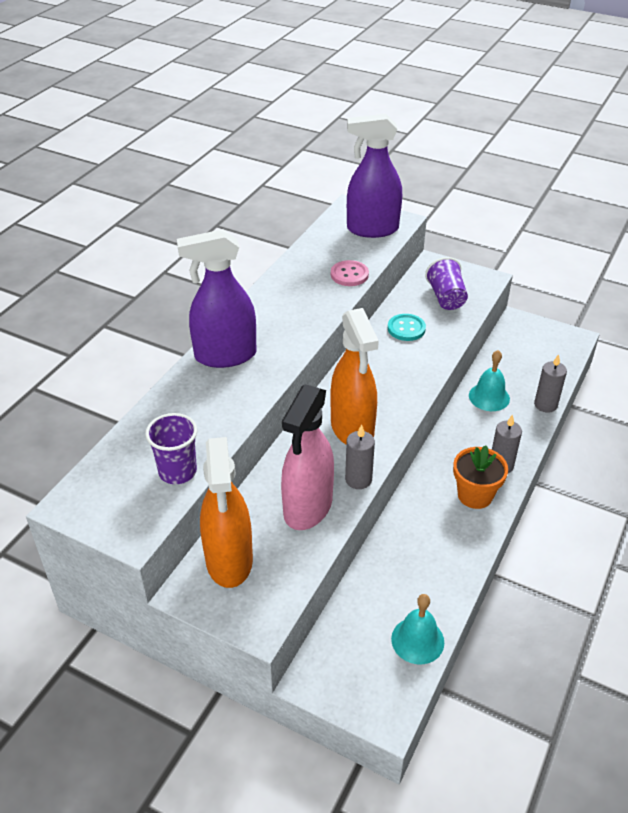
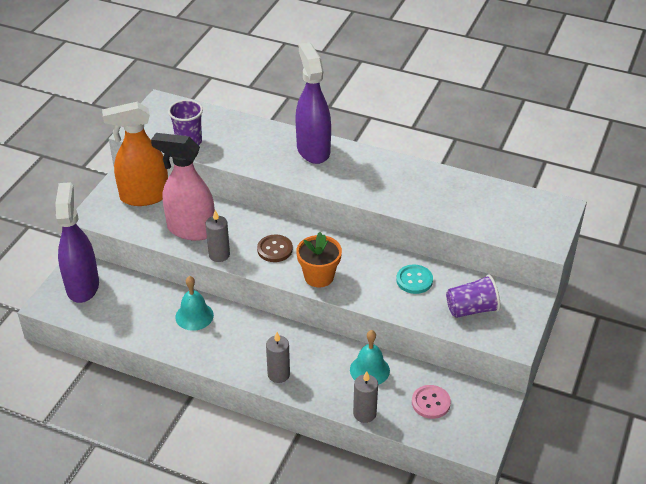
camera: 85 degrees right, 0 degrees up
orange spray bottle [330,308,379,444] -> brown button [257,234,293,262]
pink button [331,260,369,286] -> pink button moved to [412,385,451,419]
purple spray bottle [347,114,402,238] -> purple spray bottle moved to [55,182,99,303]
turquoise bell [391,594,444,664] -> turquoise bell moved to [175,276,214,331]
orange flower pot [453,446,508,509] -> orange flower pot moved to [296,232,342,287]

